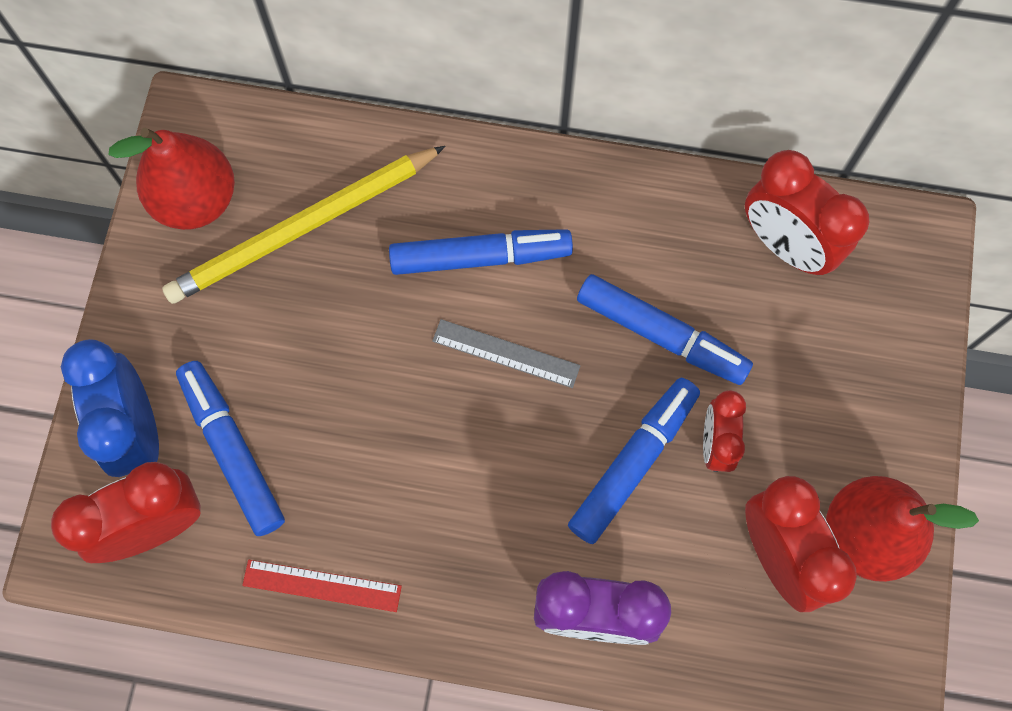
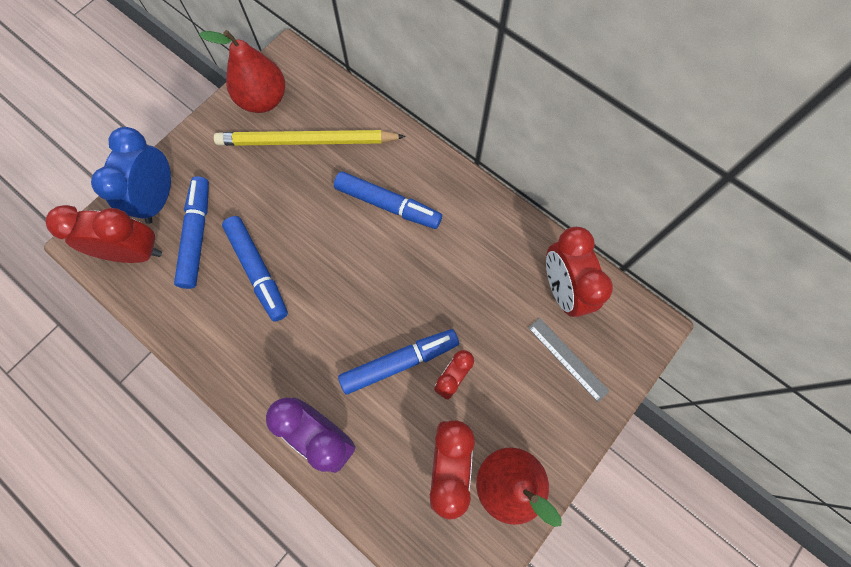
camera: 30 degrees right, 0 degrees up
red ruler [242,560,402,612] -> none
grey ruler [432,319,580,388] -> grey ruler moved to [528,318,609,402]
blue marker [577,274,753,385] -> blue marker moved to [222,216,288,322]

